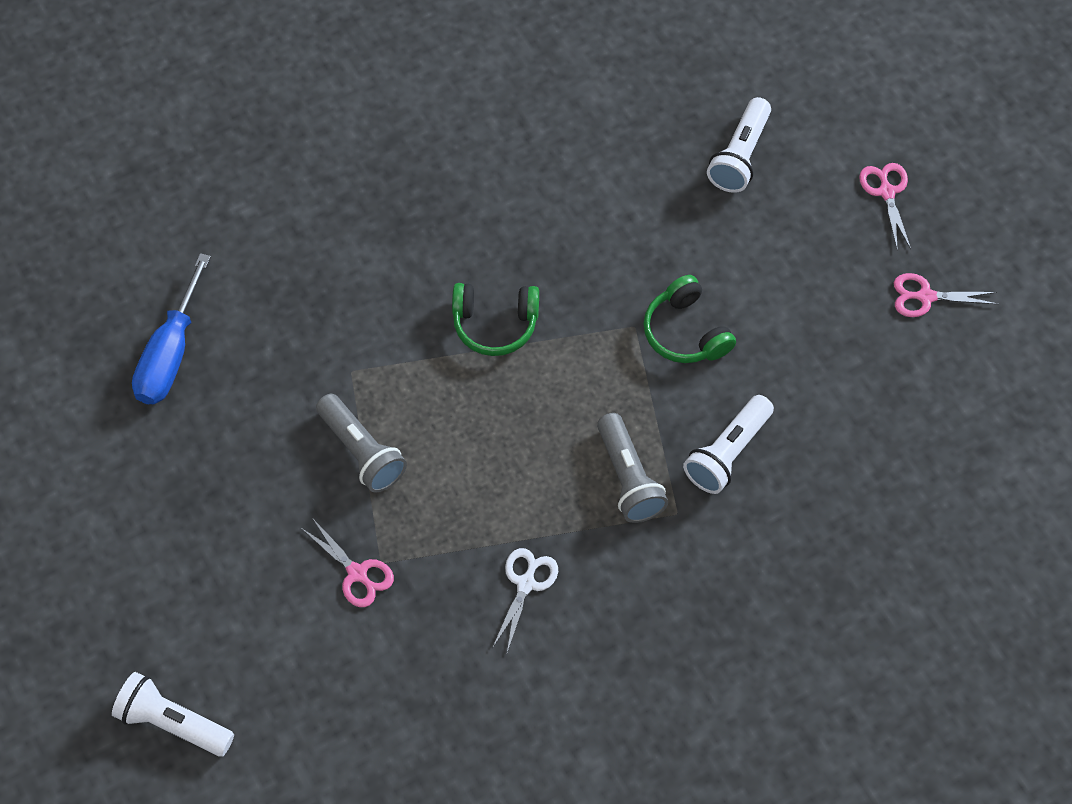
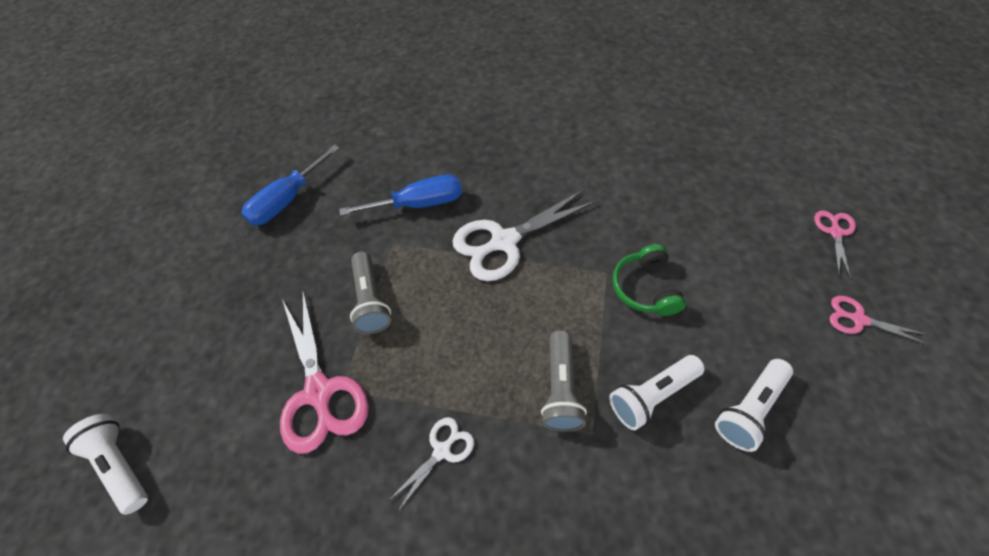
camera: 25 degrees right, 5 degrees down
pink scissors [301,518,394,607] -> pink scissors [280,290,369,454], size x1.95
green headphones [452,283,539,356] -> white scissors [452,189,596,281]
white flashlight [707,97,771,193] -> white flashlight moved to [715,359,793,452]
none -> blue screwdriver [339,175,462,216]

